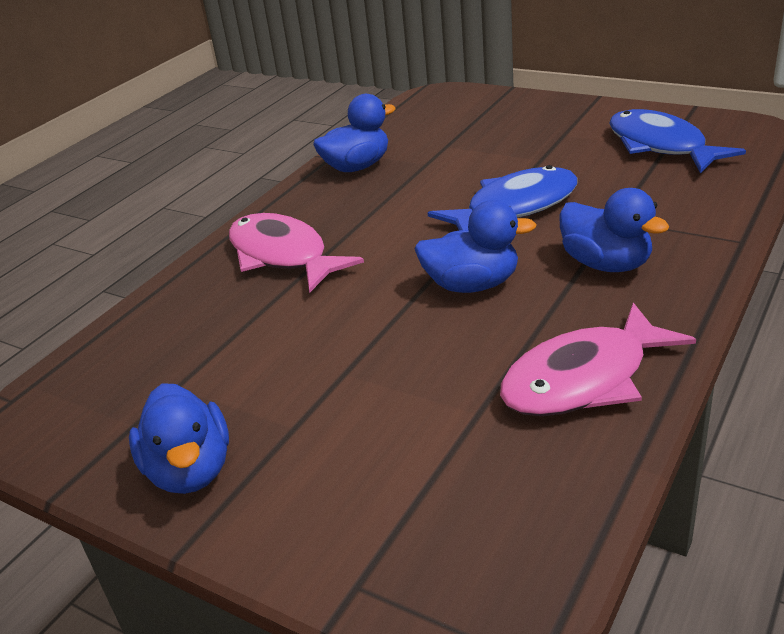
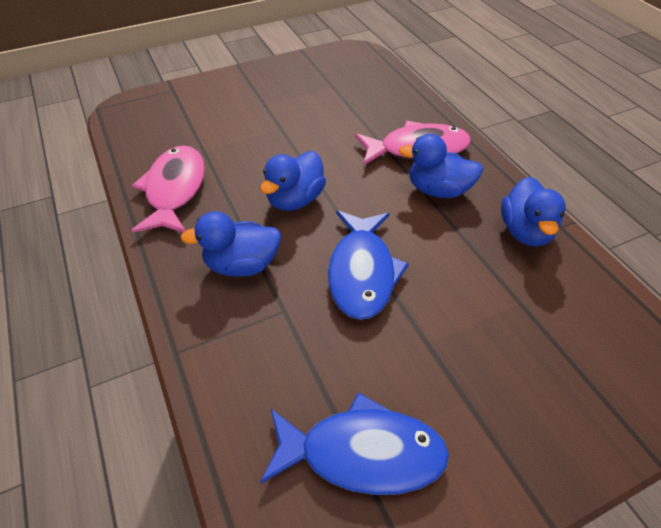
camera: 120 degrees right, 15 degrees up
blue duck [129,383,229,494] -> blue duck moved to [399,134,483,198]

